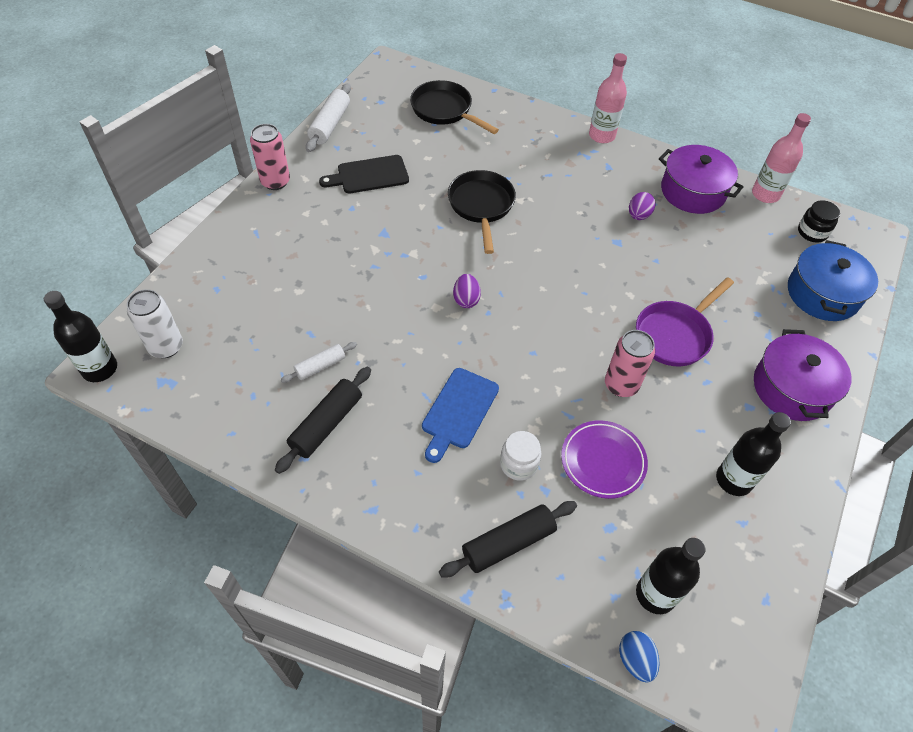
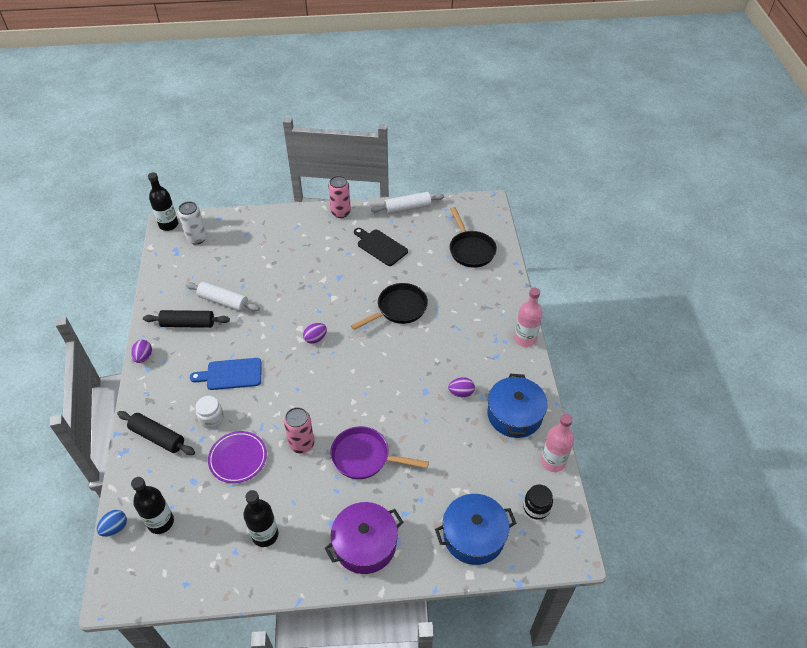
camera: 60 degrees right, 5 degrees down
white rolling pin [281,342,357,383] -> white rolling pin [186,282,260,312], size x1.62
black pan [410,80,499,134] -> black pan turned 150 degrees clockwise [450,207,497,268]
purple pot [659,145,744,214] -> blue pot [487,374,548,438]
none -> purple egg [131,340,152,363]

